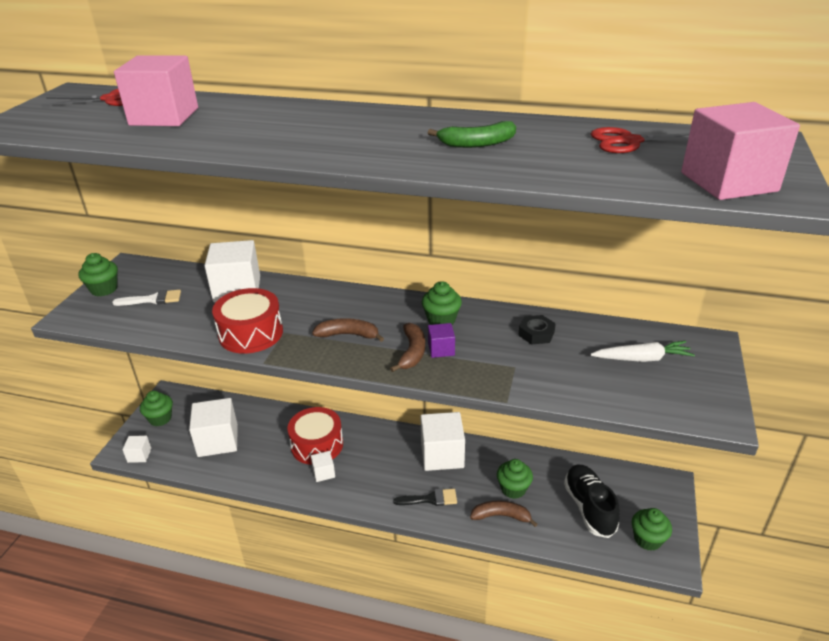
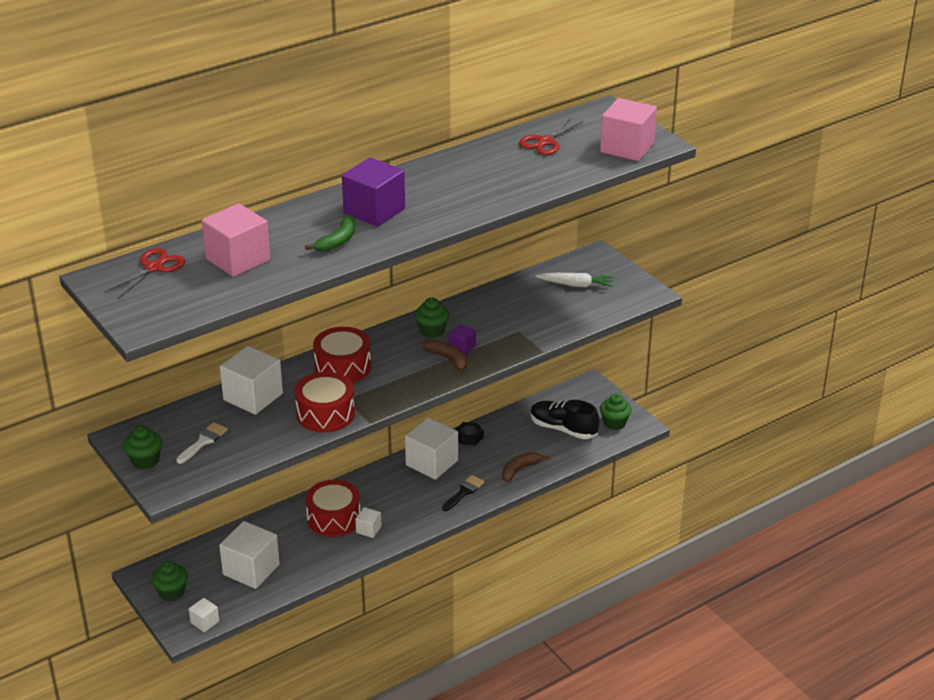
camera: 50 degrees left, 0 degrees up
brown banana [312,318,384,342] -> none
green banana [428,121,516,148] -> green banana moved to [305,216,355,252]
green cupcake [497,459,533,499] -> none
black nut [518,315,556,345] -> black nut moved to [455,422,484,445]
white carrot [590,341,695,362] -> white carrot turned 60 degrees clockwise [535,273,614,287]
none -> red drum [313,327,371,383]
none -> purple cube [342,157,405,227]

